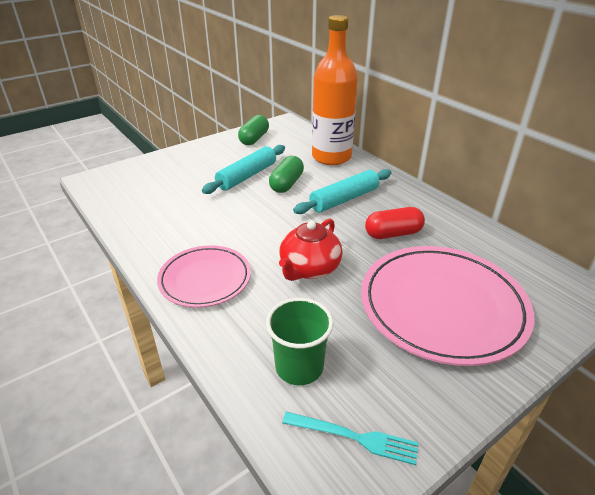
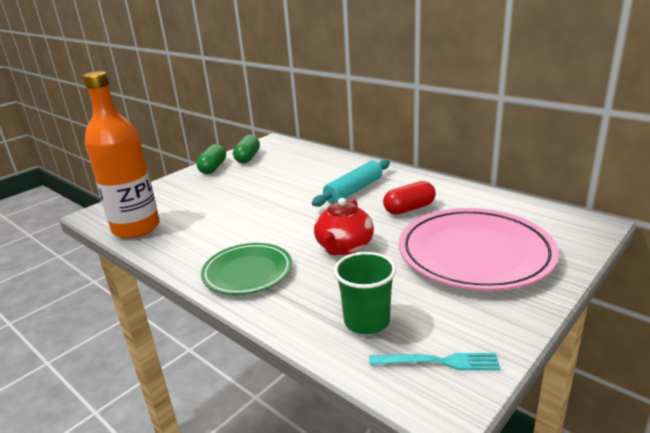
camera: 10 degrees left, 10 degrees down
pink plate [157,245,251,308] -> green plate [201,243,292,295]
turquoise rolling pin [202,145,285,194] -> none
green capsule [269,156,304,193] -> green capsule moved to [196,144,226,174]
orange bottle [312,15,358,165] -> orange bottle moved to [83,71,160,238]

